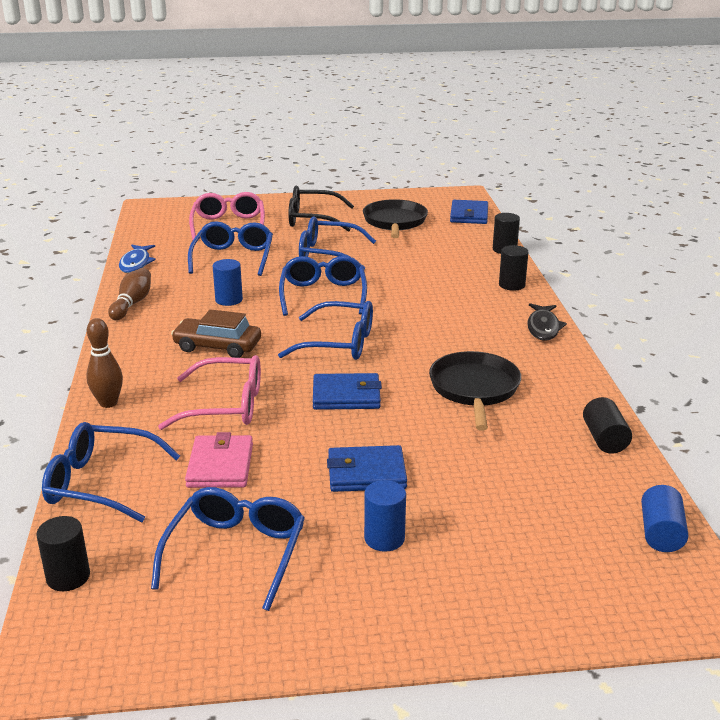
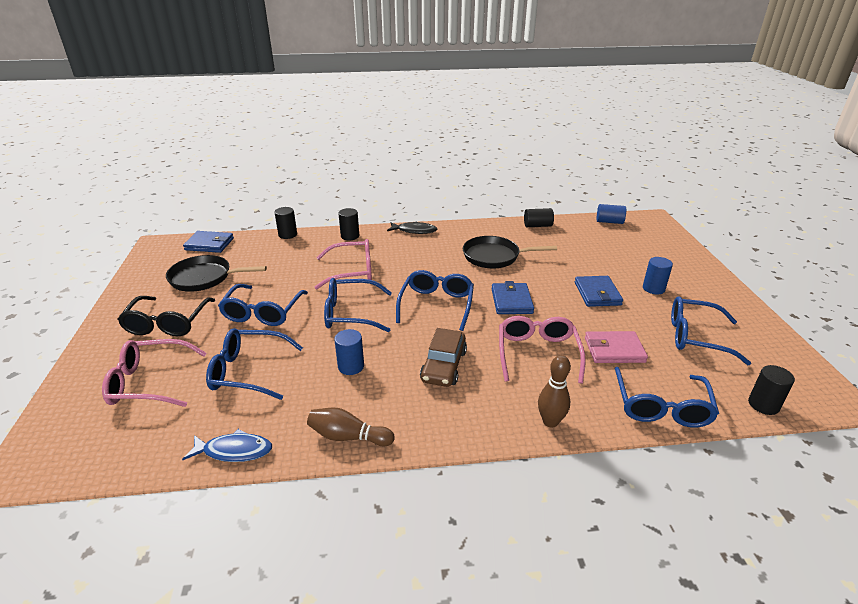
camera: 90 degrees left, 5 degrees up
none -> pink glasses [314,239,372,289]

